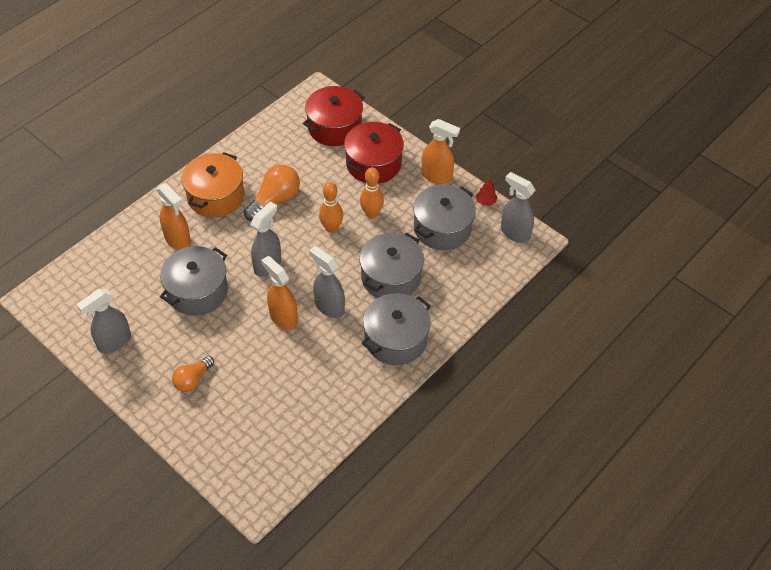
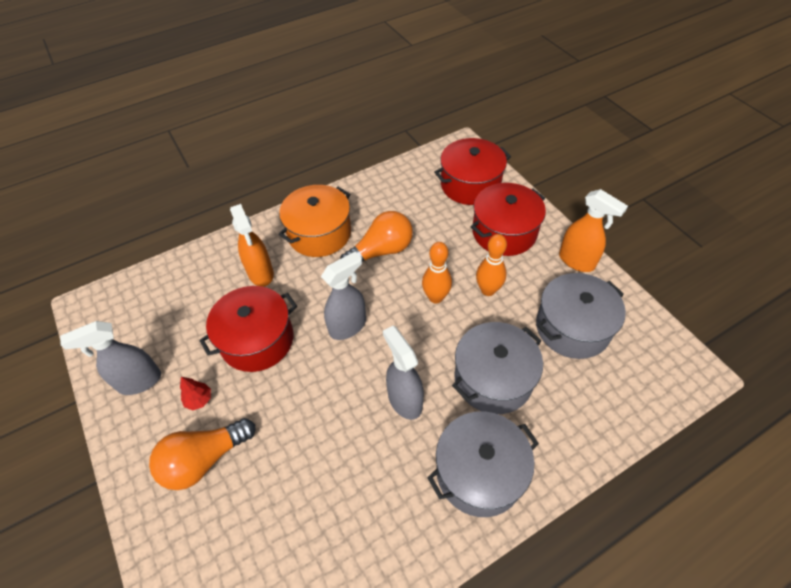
camera: 20 degrees right, 0 degrees up
grey pot [160,246,228,316] -> red pot [199,286,297,372]
orange light bulb [172,356,214,392] -> orange light bulb [149,418,255,490], size x1.54
orange spray bottle [261,256,298,330] -> none
red tree [476,177,497,206] -> red tree moved to [180,377,211,410]
grey spray bottle [501,172,536,243] -> none

